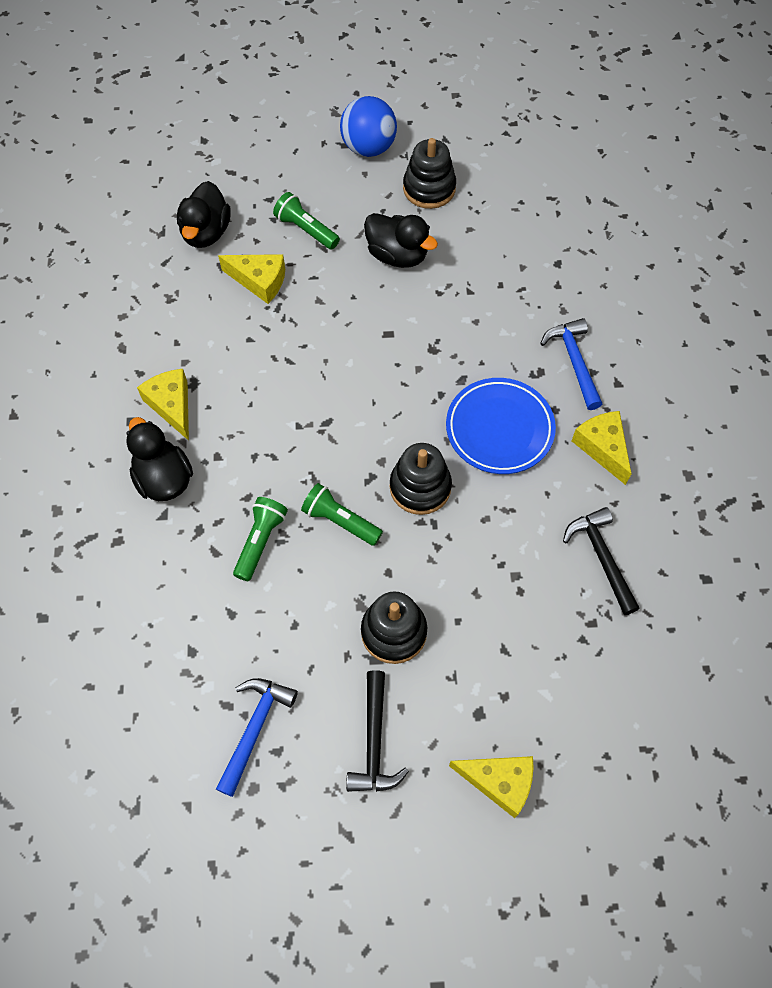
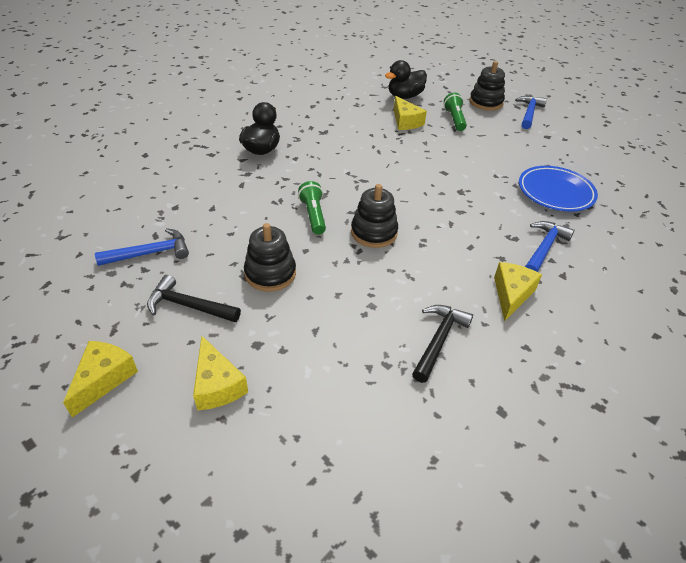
camera: 45 degrees right, 20 degrees down
yellow cheese [137,369,189,441] -> yellow cheese moved to [63,341,138,417]
green flashlight [233,497,288,581] -> none
blue ball [340,96,397,157] -> blue hammer [515,96,547,129]
black hammer [346,670,409,792] -> black hammer turned 60 degrees clockwise [147,275,241,322]
black duck [364,213,438,268] -> none
black stacking toy [403,138,456,209] -> black stacking toy moved to [469,61,505,111]
blue plate [446,378,556,474] -> blue plate moved to [519,166,598,212]

